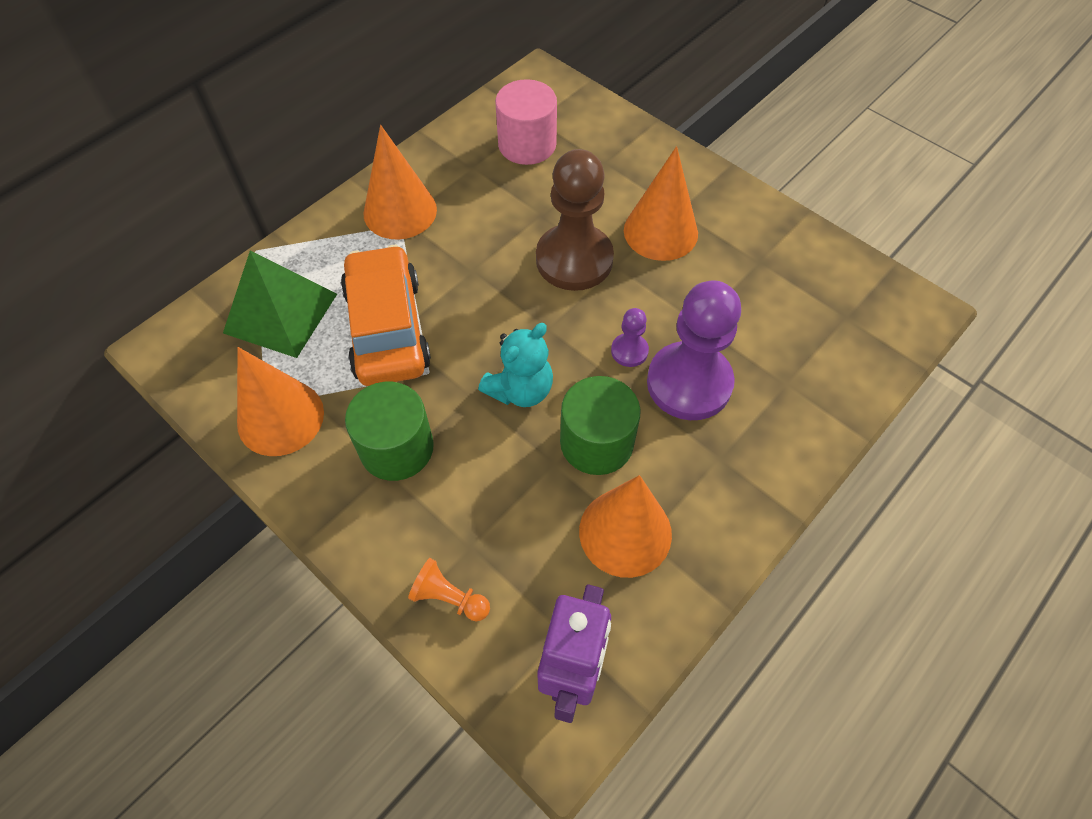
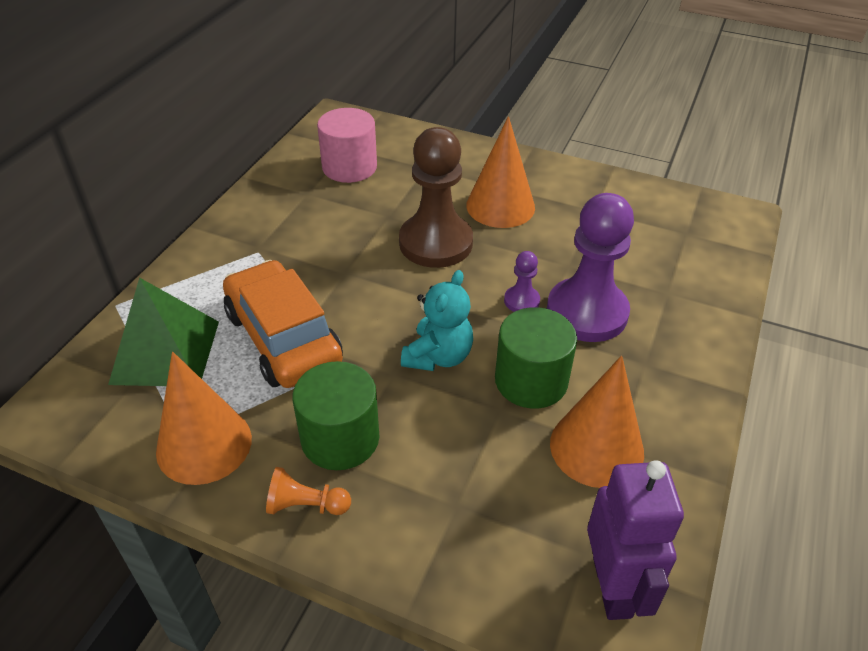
camera: 20 degrees left, 15 degrees down
orange cone [364,125,437,240] -> none
orange pawn [408,558,490,621] -> orange pawn moved to [266,467,351,515]

